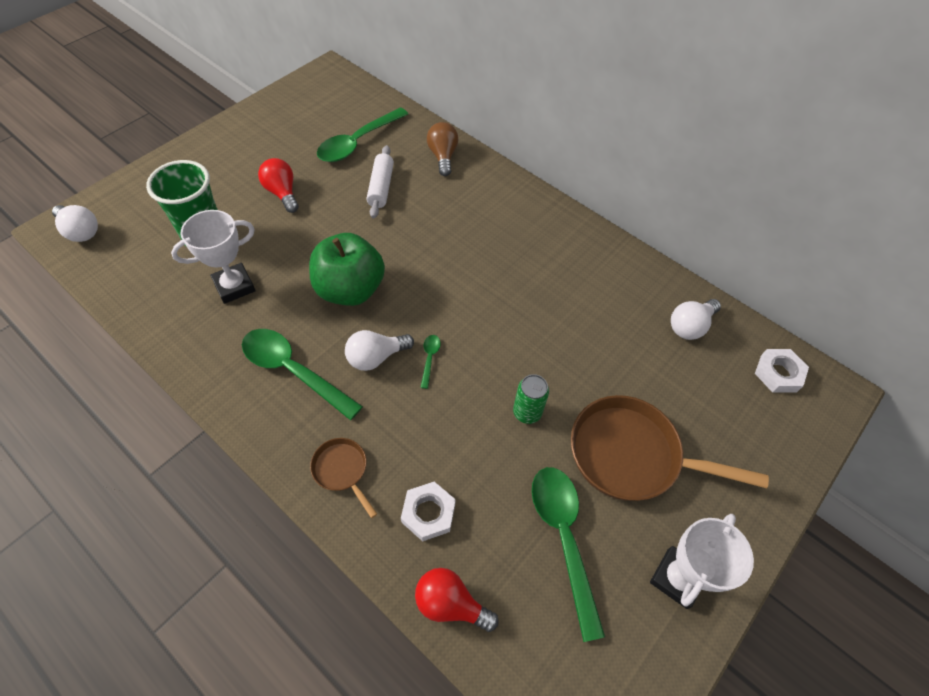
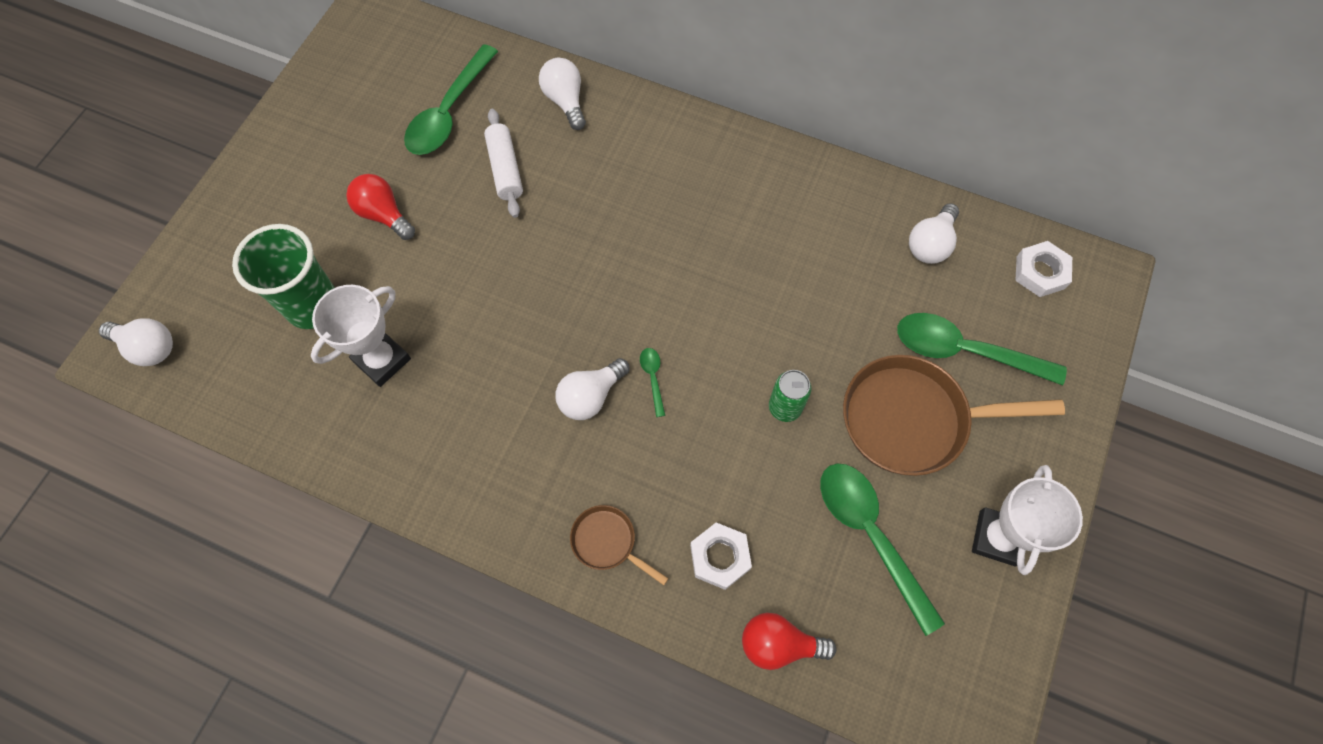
camera: 15 degrees left, 10 degrees up
green spoon [242,329,363,420] -> green spoon moved to [897,313,1067,385]
green apple [309,233,385,306] -> none
brown light bulb [427,122,458,176] -> white light bulb [539,58,586,130]

